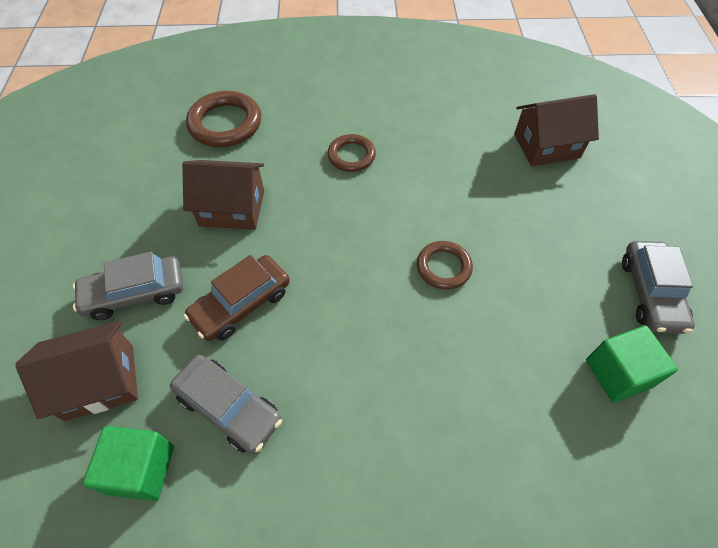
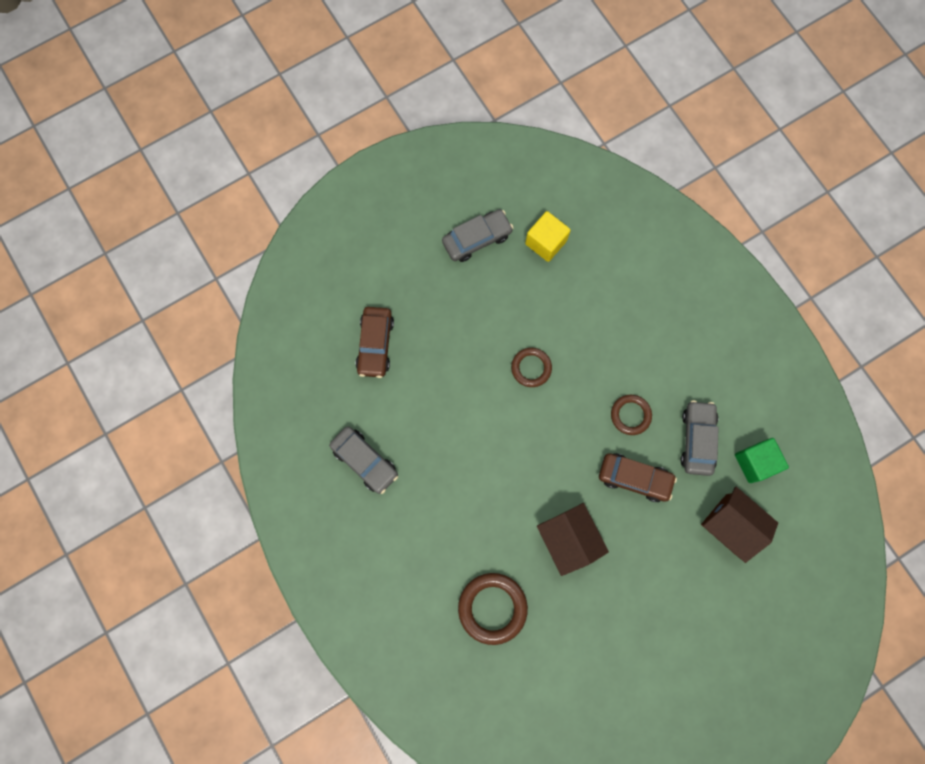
camera: 120 degrees left, 20 degrees up
grey car [73,252,183,320] -> grey car moved to [329,426,398,494]
brown ring [328,134,376,172] -> brown ring moved to [611,395,652,435]
brown house [514,94,599,166] -> brown car [356,307,394,378]
green cube [586,326,678,402] -> yellow cube [525,211,571,262]

